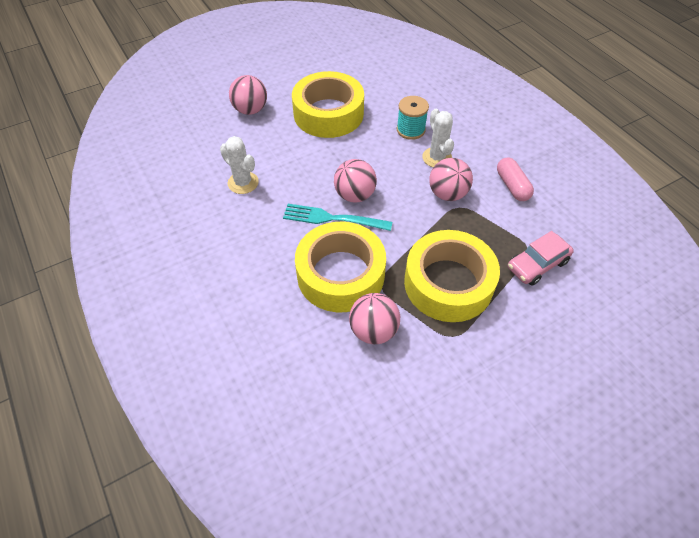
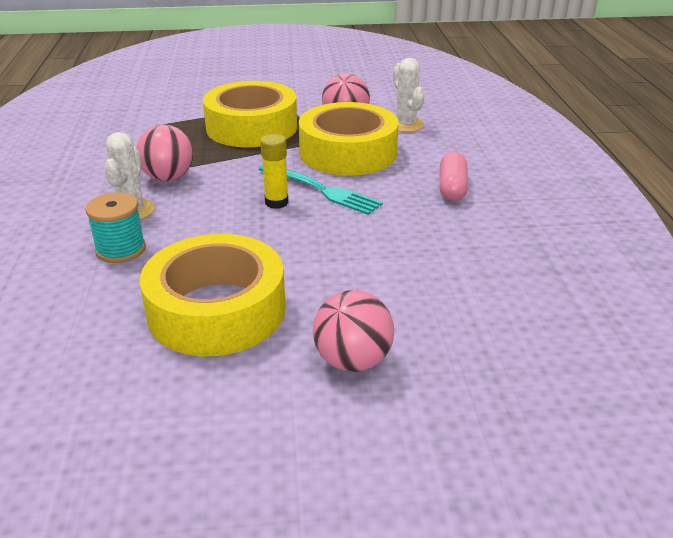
camera: 155 degrees left, 20 degrees down
white cactus [220,136,259,194] -> white cactus moved to [393,58,425,132]
pink ball [334,159,377,203] -> yellow glue stick [260,134,289,209]
pink capsule [497,157,534,201] -> pink capsule moved to [439,152,468,201]
pink car [508,231,574,286] -> none

